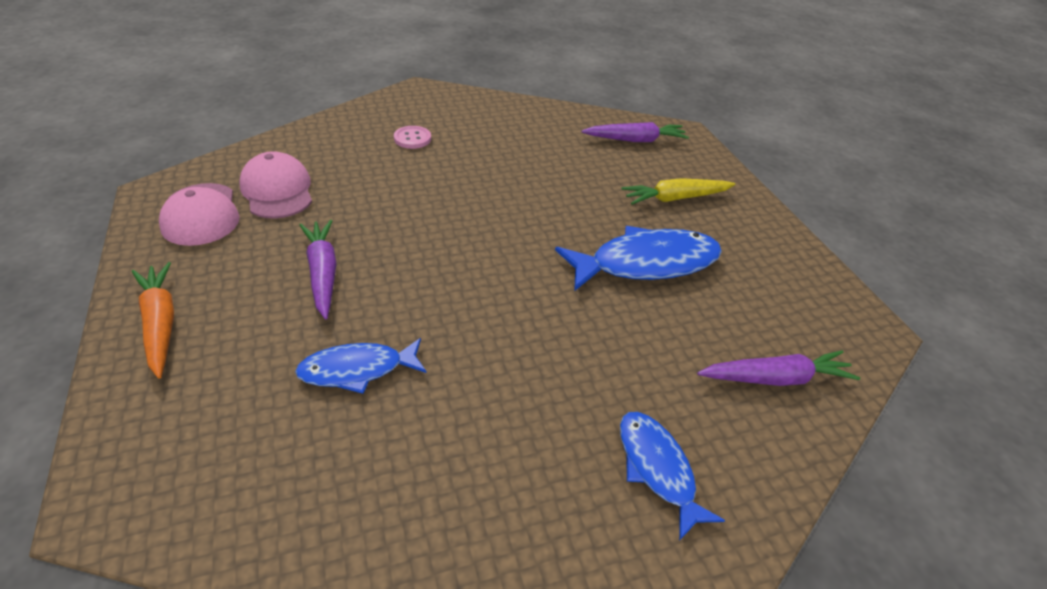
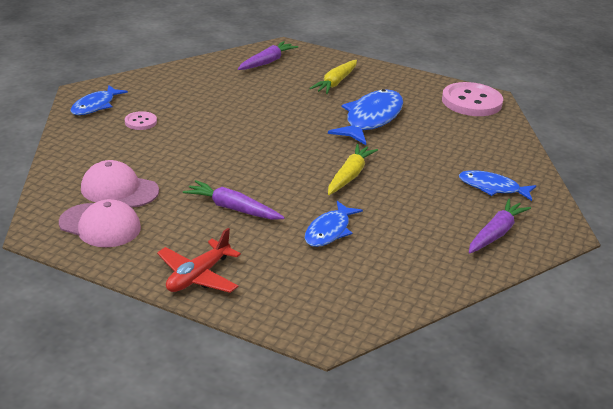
camera: 45 degrees left, 10 degrees down
orange carrot [132,262,174,379] -> red plane [157,228,241,293]
purple carrot [697,351,860,386] -> purple carrot moved to [469,199,531,254]
none -> blue fish [70,85,128,115]
none -> yellow carrot [328,144,378,195]
none -> pink button [442,82,503,116]

